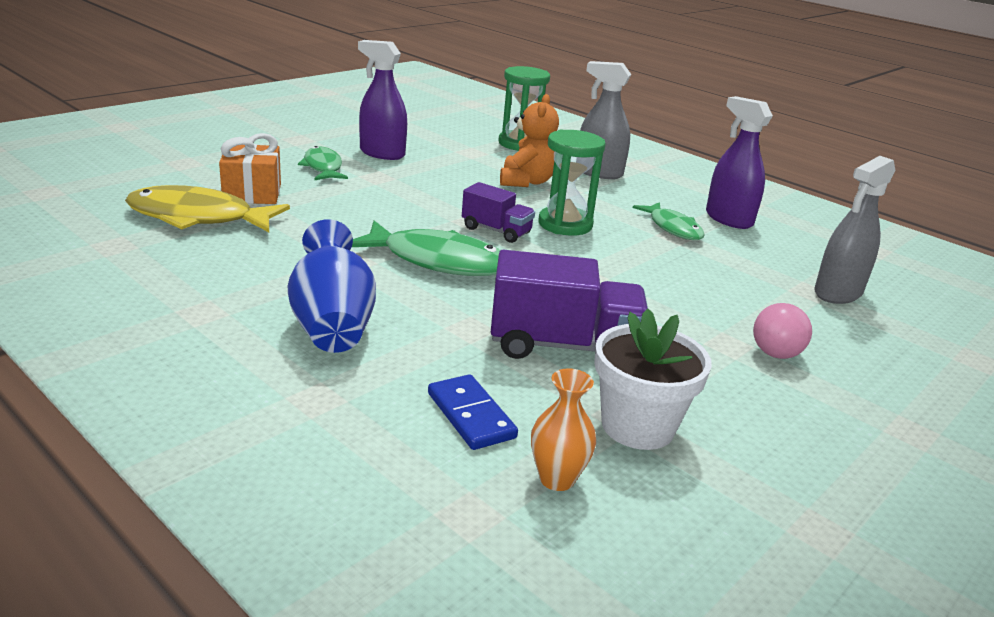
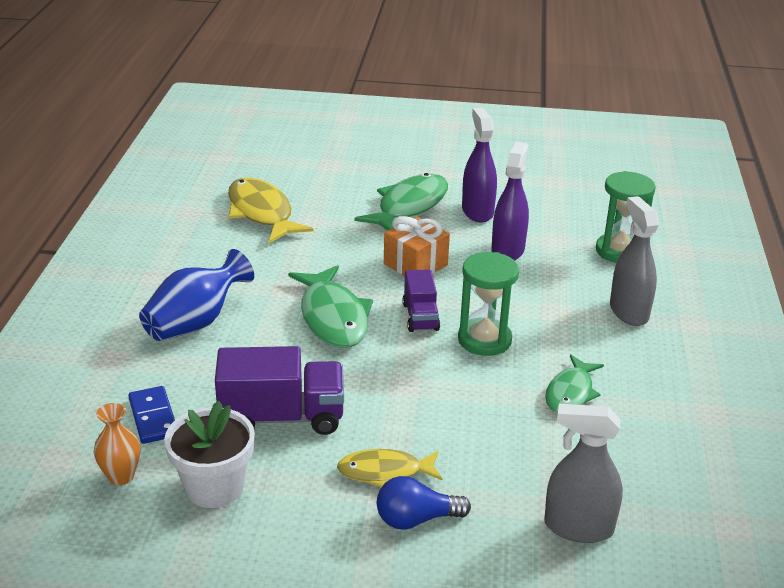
camera: 55 degrees right, 5 degrees up
orange gift [219,133,281,204] -> orange gift moved to [384,216,450,276]
green fish [298,146,348,180] -> green fish [354,173,448,231], size x1.61
blue domino [428,374,518,450] -> blue domino turned 45 degrees counterclockwise [128,386,175,444]
purple truck [491,250,648,359] -> purple truck turned 60 degrees counterclockwise [215,346,344,435]
orange teddy bear [500,94,559,187] -> none
purple spray bottle [706,96,773,229] -> purple spray bottle moved to [491,142,529,260]
pink light bulb [753,303,812,359] -> blue light bulb [377,476,471,530]
none -> yellow fish [337,449,442,487]

